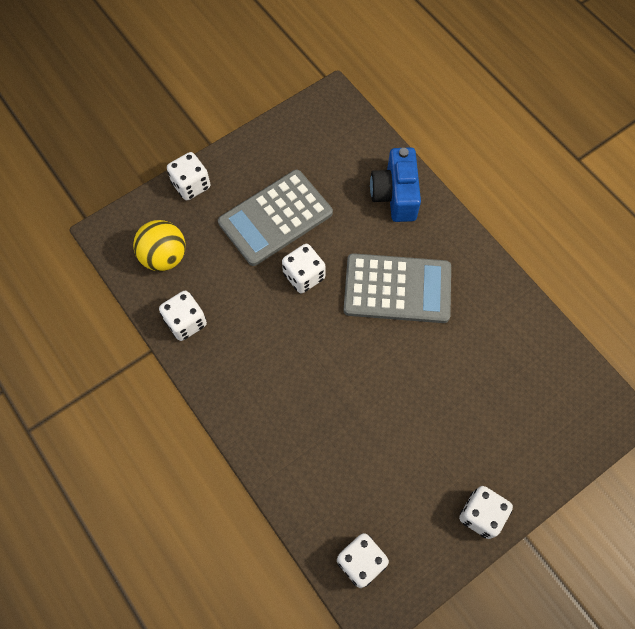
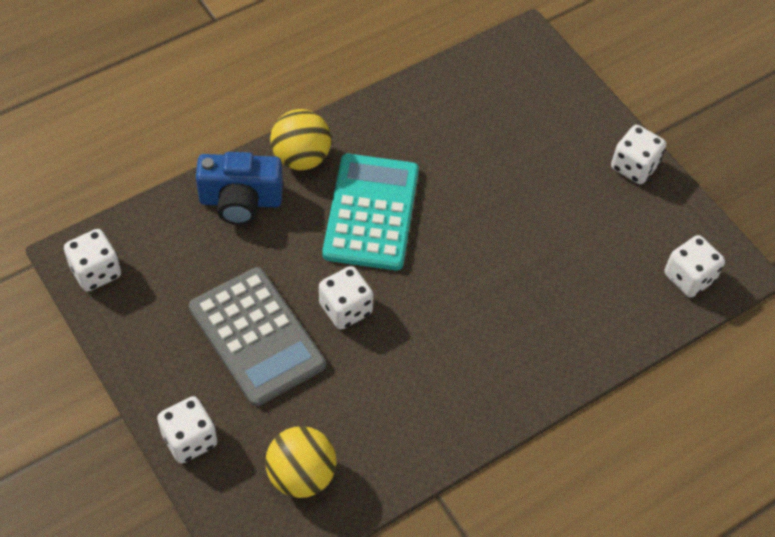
camera: 90 degrees left, 10 degrees down
white dice [159,291,207,341] -> white dice moved to [64,229,121,292]
grey calculator [344,253,451,323] -> turquoise calculator [323,154,419,270]
none -> yellow ball [270,109,331,170]

